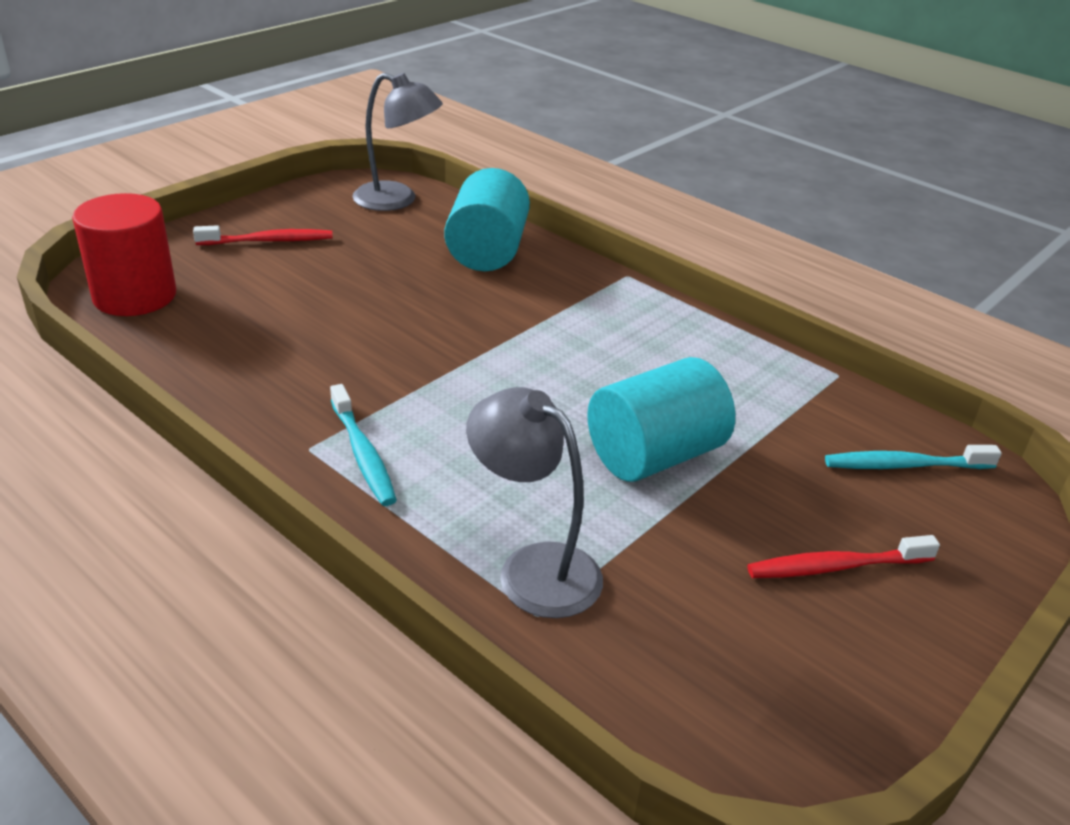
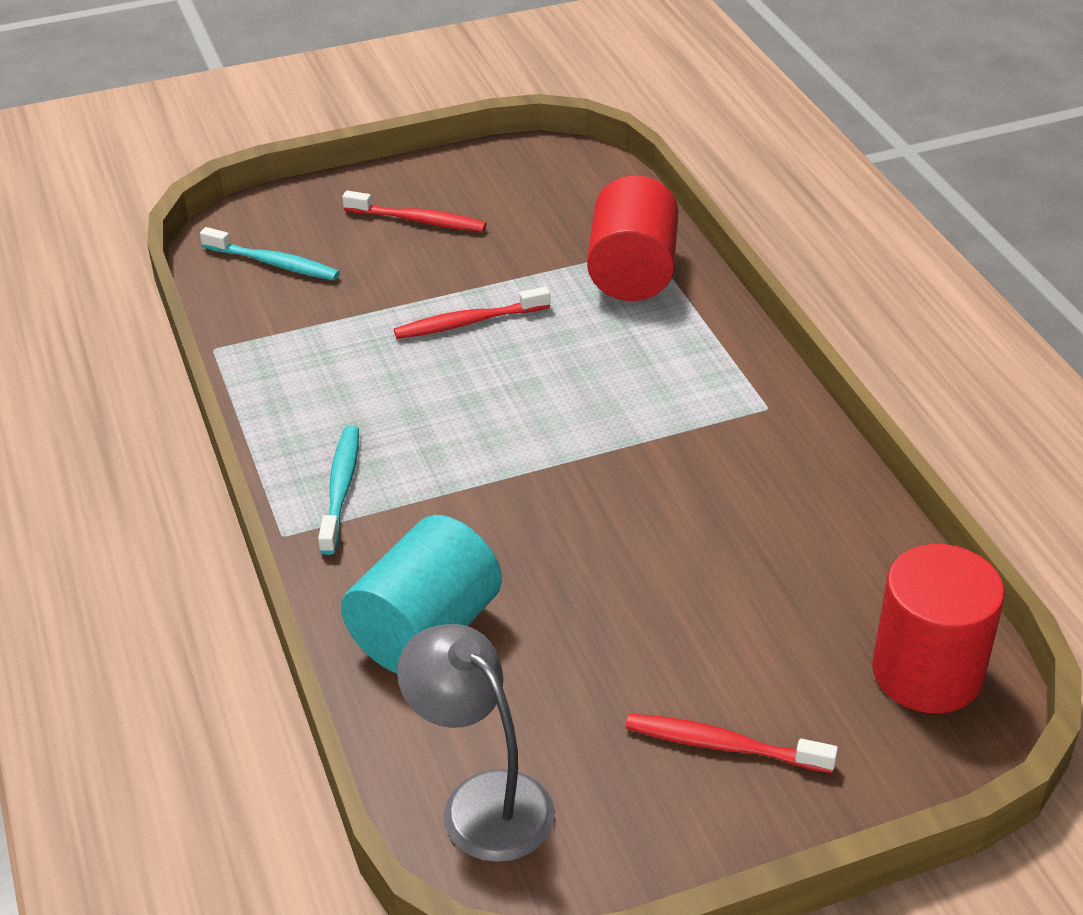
camera: 150 degrees left, 5 degrees up
turquoise toothbrush [330,384,397,506] -> turquoise toothbrush moved to [318,425,359,555]
grey lamp [466,387,603,618] -> red cylinder [587,175,678,301]
turquoise cylinder [587,357,735,482] -> red toothbrush [394,287,550,339]

